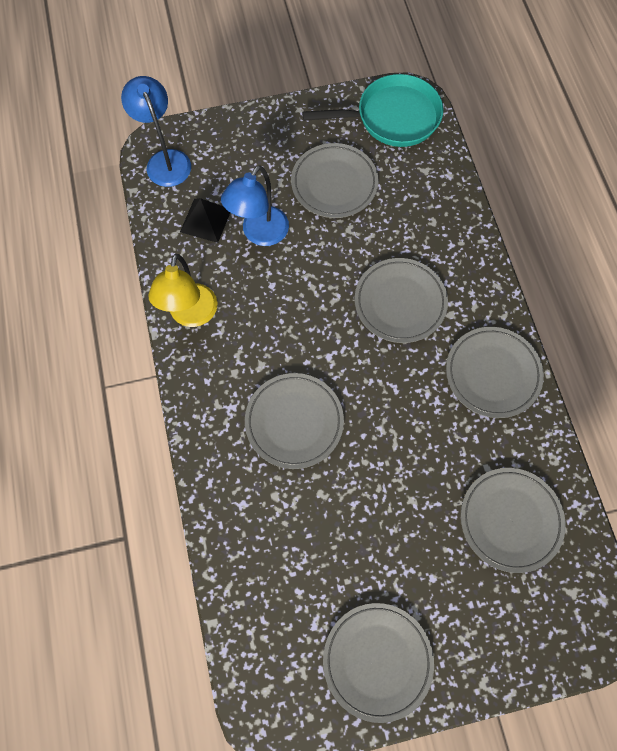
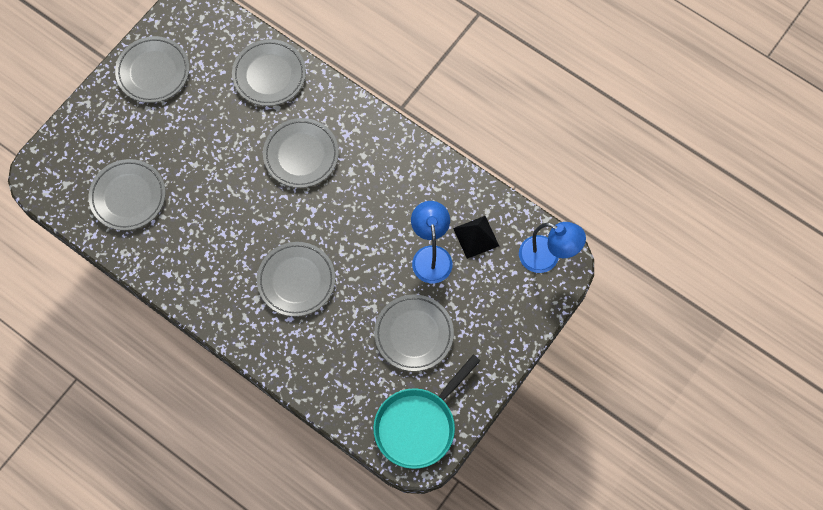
camera: 140 degrees right, 0 degrees up
yellow lamp [148,254,217,327] -> none
grey plate [446,327,544,418] -> grey plate moved to [232,39,306,106]

